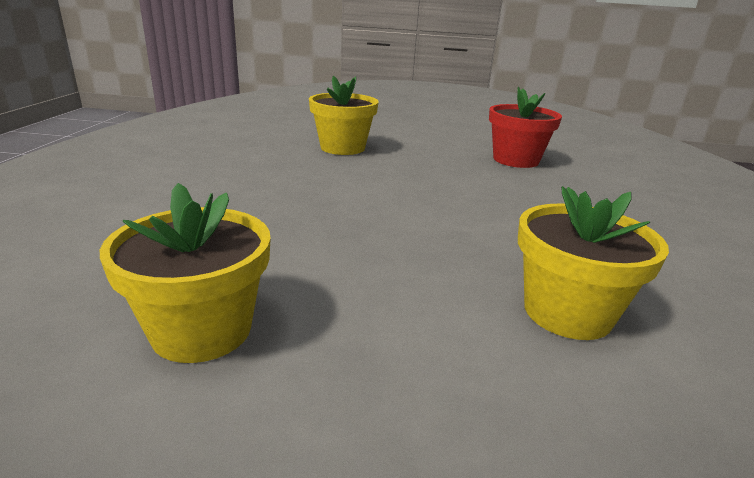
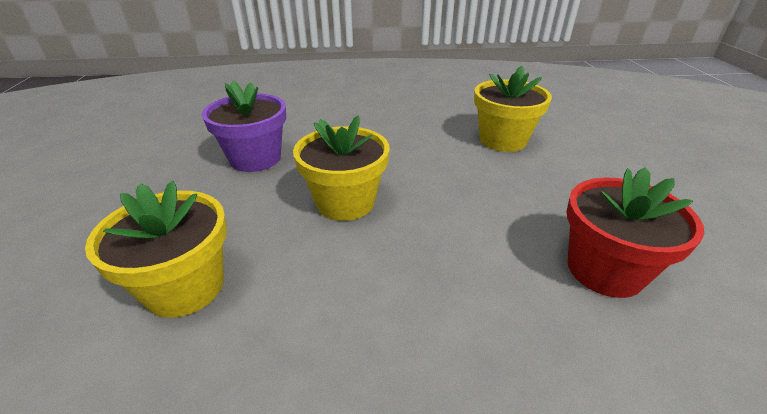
camera: 80 degrees right, 10 degrees up
yellow flower pot [100,183,271,363] -> yellow flower pot moved to [293,116,389,221]
none -> purple flower pot [202,81,286,172]

